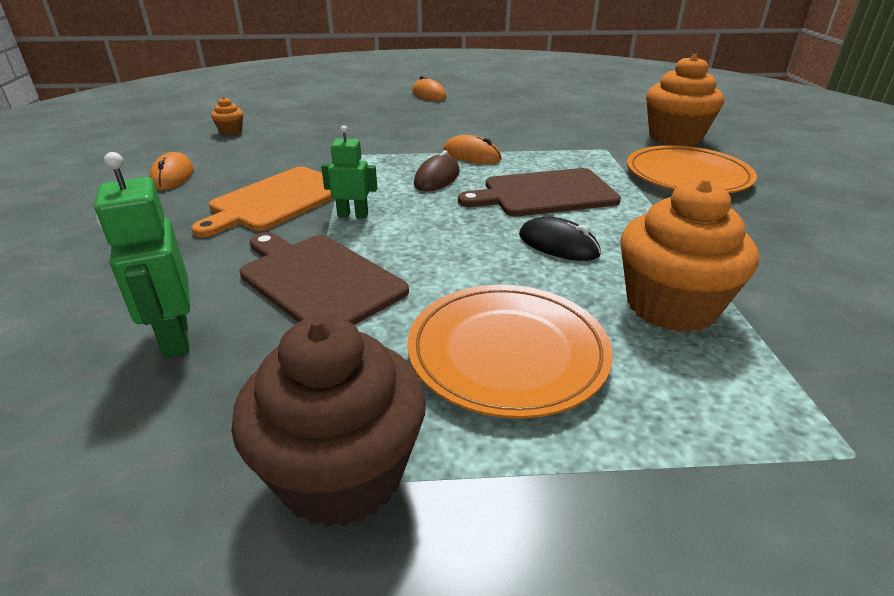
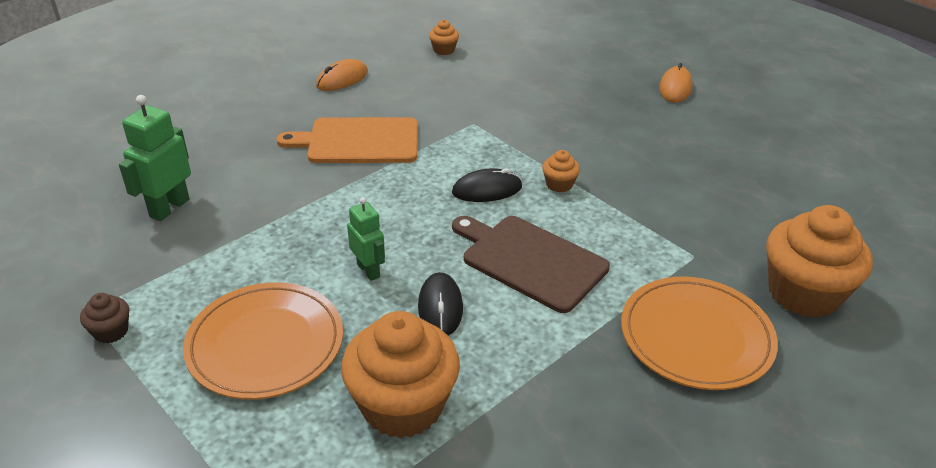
camera: 50 degrees right, 5 degrees up
brown cupcake [231,315,426,528] -> brown cupcake [80,293,129,344], size x0.44
brown cutting board [240,232,409,325] -> none
green robot [321,125,377,218] -> green robot moved to [347,197,385,281]
brown mouse [414,150,460,191] -> black mouse [452,168,522,202]
orange mouse [443,135,502,164] -> orange cupcake [542,150,580,193]

